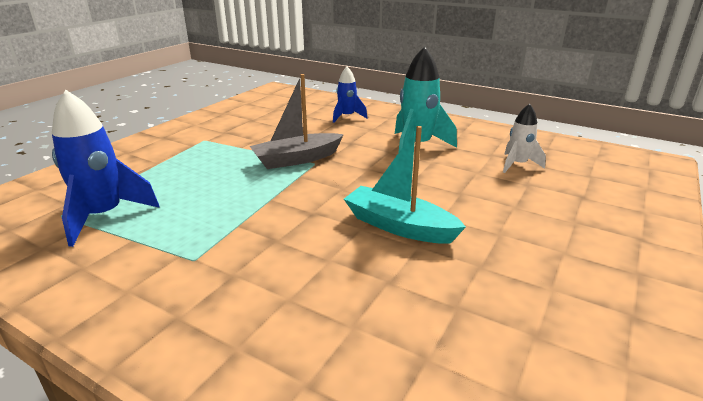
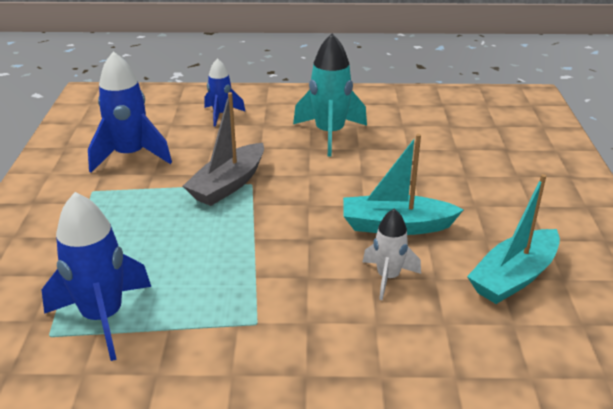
camera: 30 degrees left, 5 degrees up
white rocket [503,104,546,173] -> white rocket moved to [363,209,421,300]
none -> blue rocket [88,51,172,173]
none -> turquoise boat [467,174,560,304]

